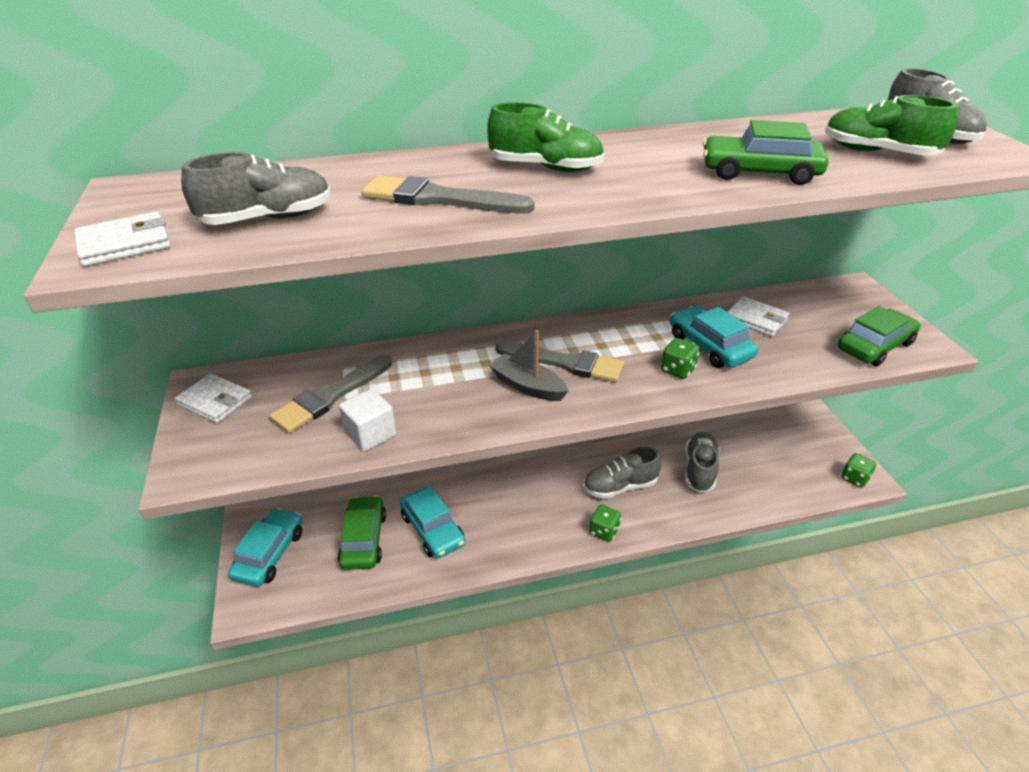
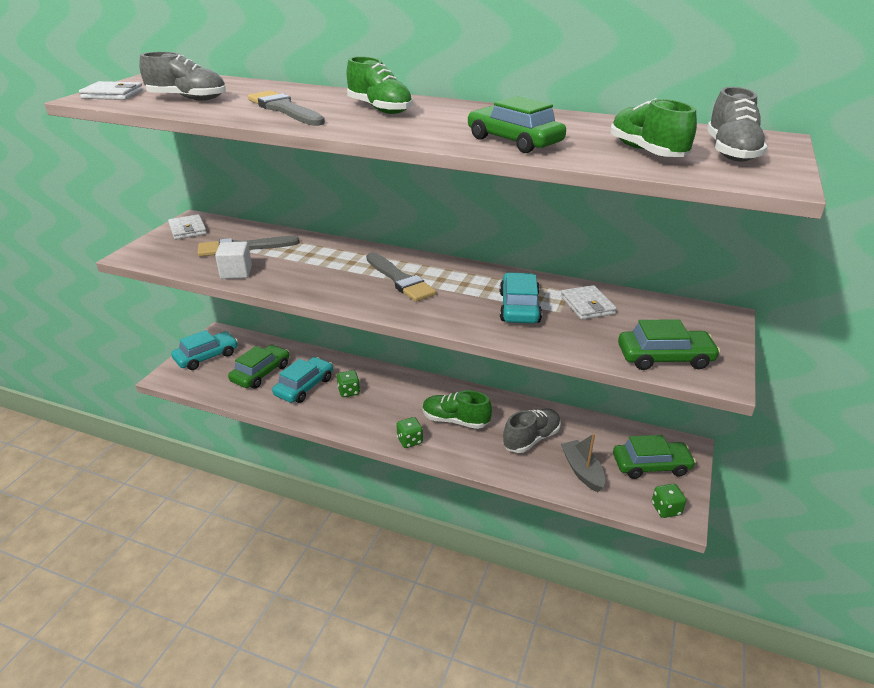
camera: 35 degrees right, 5 degrees down
turquoise car [400,487,466,558] -> turquoise car turned 150 degrees counterclockwise [272,357,333,403]
grey boat [489,330,568,401] -> grey boat moved to [561,433,605,492]
grey shoe [584,447,662,499] -> green shoe [423,390,492,429]
green dice [661,338,700,379] -> green dice moved to [337,370,360,397]
none -> green car [613,435,696,479]

